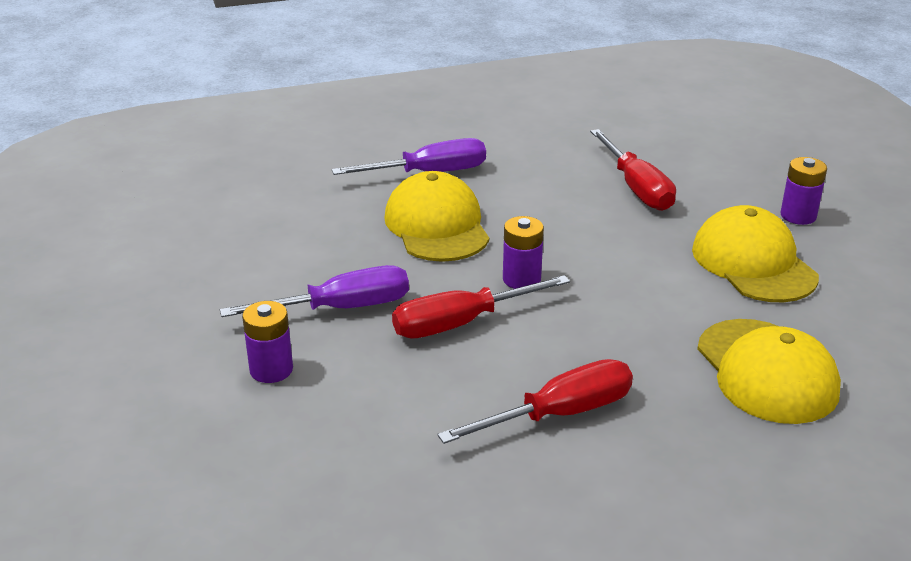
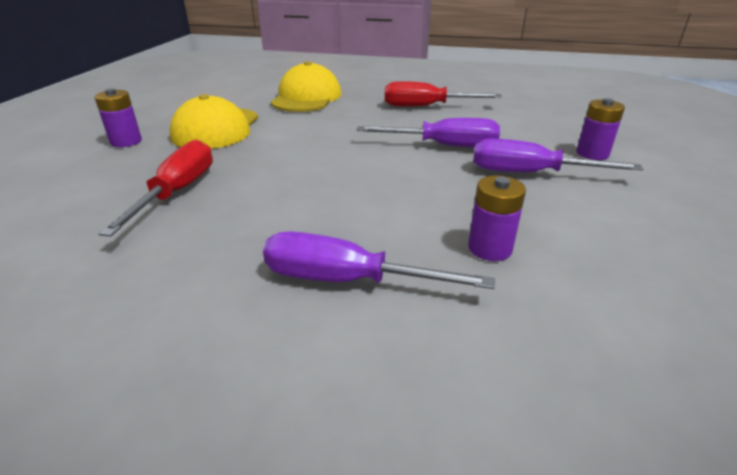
camera: 150 degrees left, 0 degrees up
yellow cap [384,171,489,262] -> none
red screwdriver [392,275,570,339] -> purple screwdriver [357,118,500,148]
purple battery [503,216,544,289] -> purple battery moved to [468,176,526,261]

